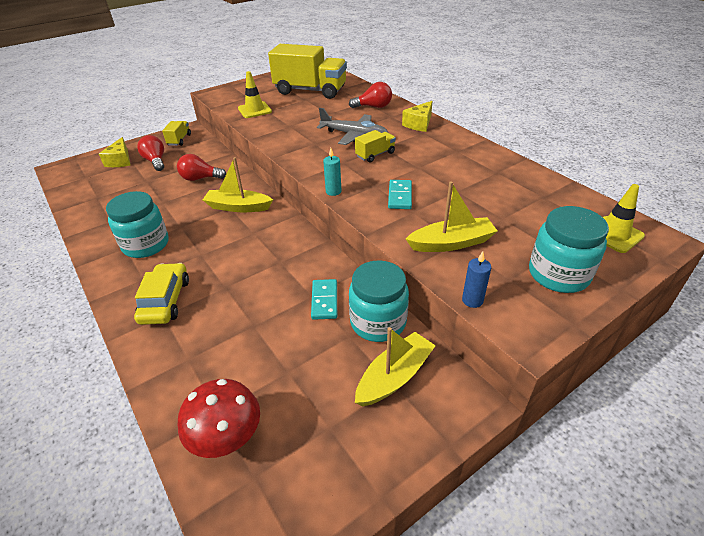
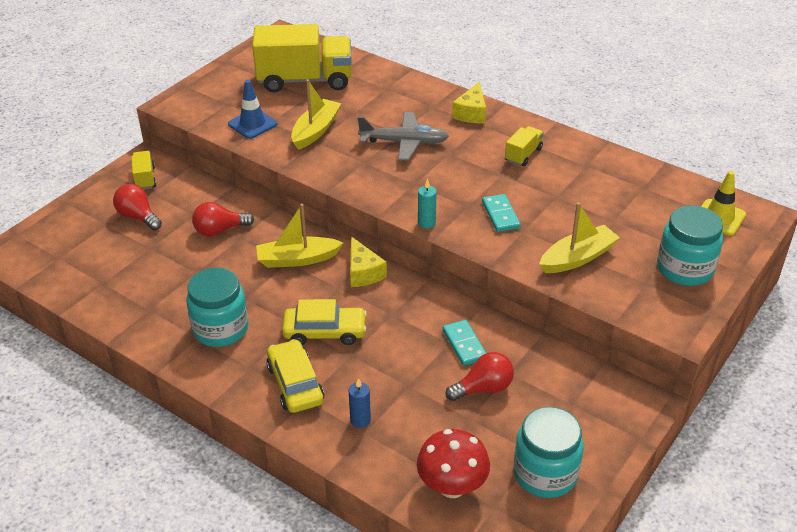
camera: 20 degrees left, 0 degrees up
yellow cheese [99,137,130,167] -> yellow cheese moved to [350,237,387,287]
yellow traffic cone [238,71,272,118] -> blue traffic cone [228,80,278,139]
red light bulb [349,82,392,108] -> red light bulb moved to [446,352,514,401]
turquoise jar [349,260,409,342] -> turquoise jar moved to [514,407,584,498]
yellow truck [355,130,396,163] -> yellow truck moved to [505,126,544,166]
yellow boat [355,327,436,406] -> yellow boat moved to [291,79,341,150]
blue candle [462,251,491,308] -> blue candle moved to [349,378,371,428]
none -> yellow car [282,299,367,345]

